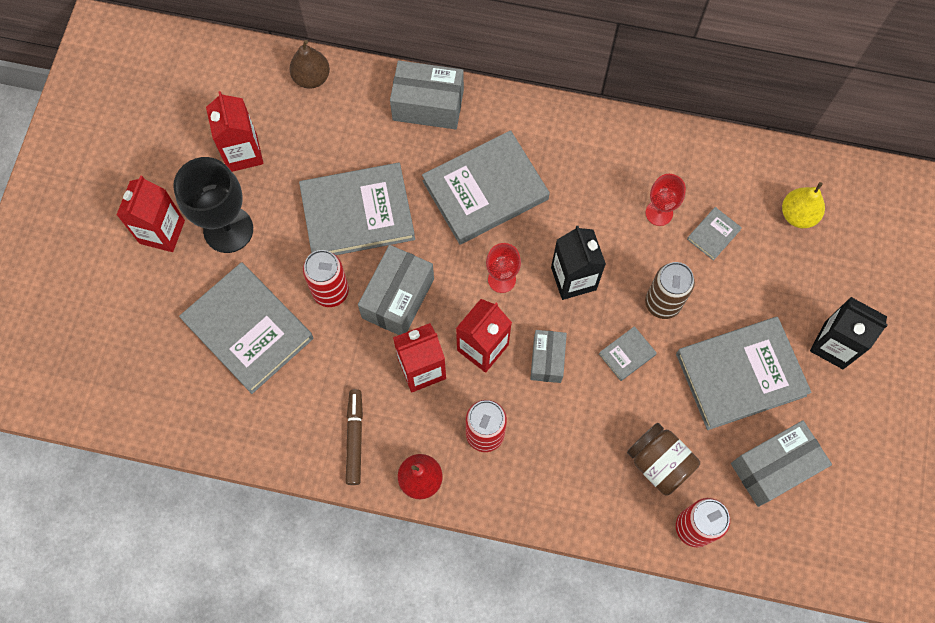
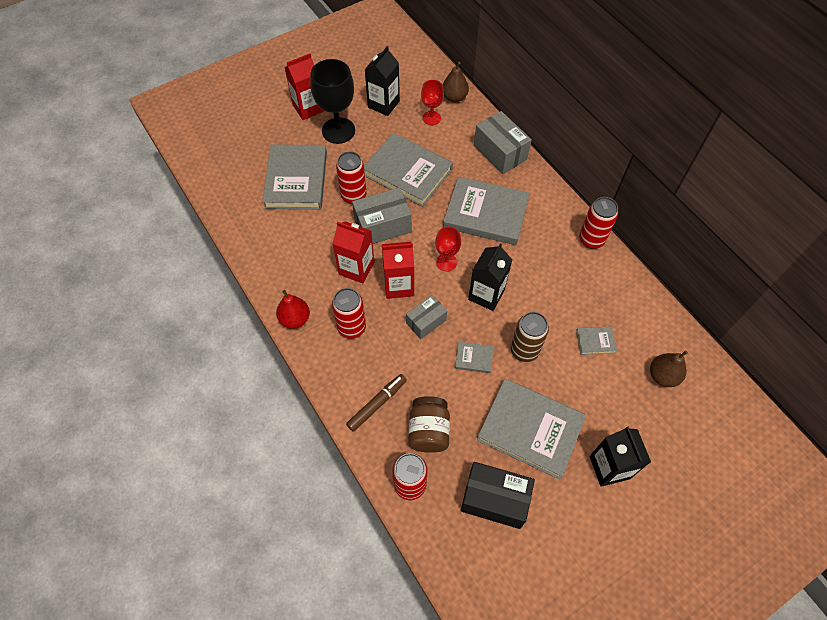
camera: 45 degrees right, 10 degrees down
red carton [206,91,263,172] -> black carton [365,46,400,116]
brown marker [346,389,363,485] -> brown marker moved to [346,374,407,432]
red goblet [646,174,686,226] -> red goblet moved to [421,80,444,125]
grey box [731,420,832,507] -> black box [461,462,535,529]
yellow pear [782,182,825,228] -> brown pear [650,351,688,387]
none -> red can [579,197,618,249]

